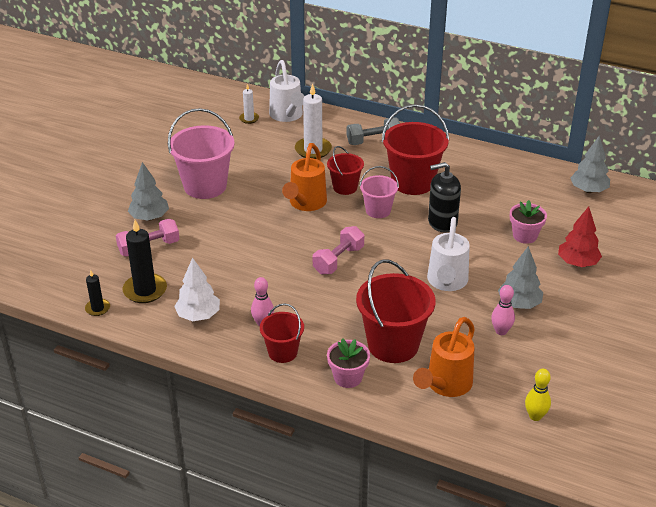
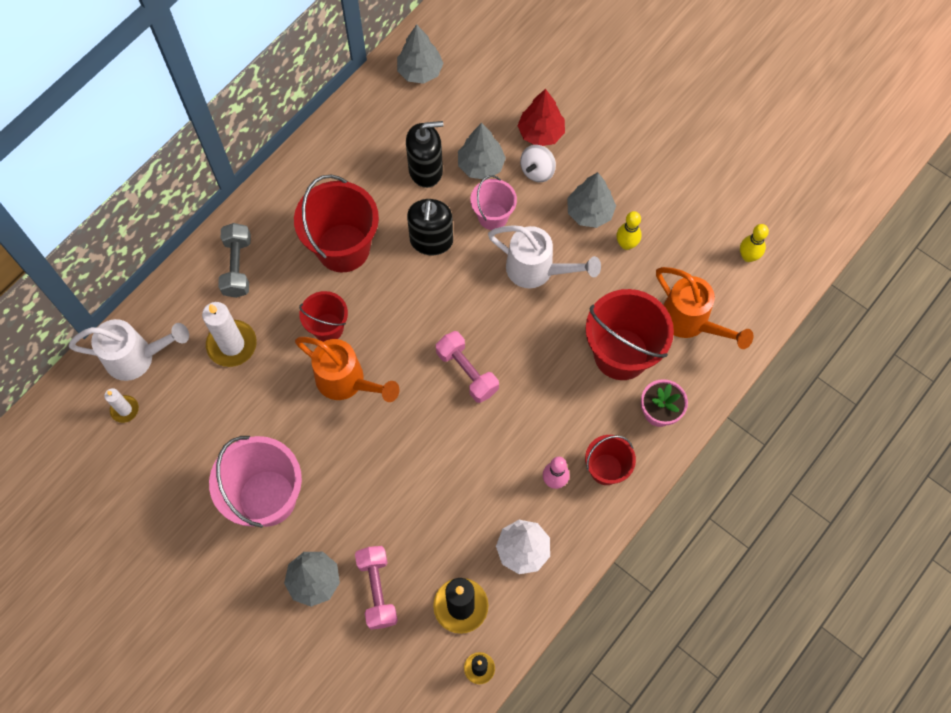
camera: 75 degrees left, 30 degrees up
pink bucket [360,166,399,218] -> pink bucket moved to [470,175,517,230]
pink bowling pin [491,285,515,335] -> yellow bowling pin [616,211,642,250]
pink flower pot [510,200,547,244] -> grey tree [458,123,506,180]
none -> black soap dispenser [406,121,443,188]
none -> white spinning top [520,145,556,182]

